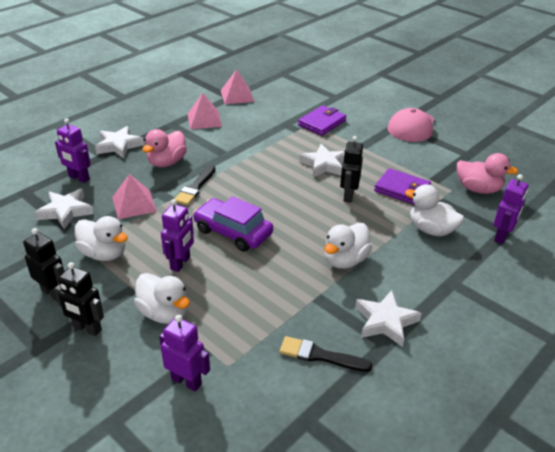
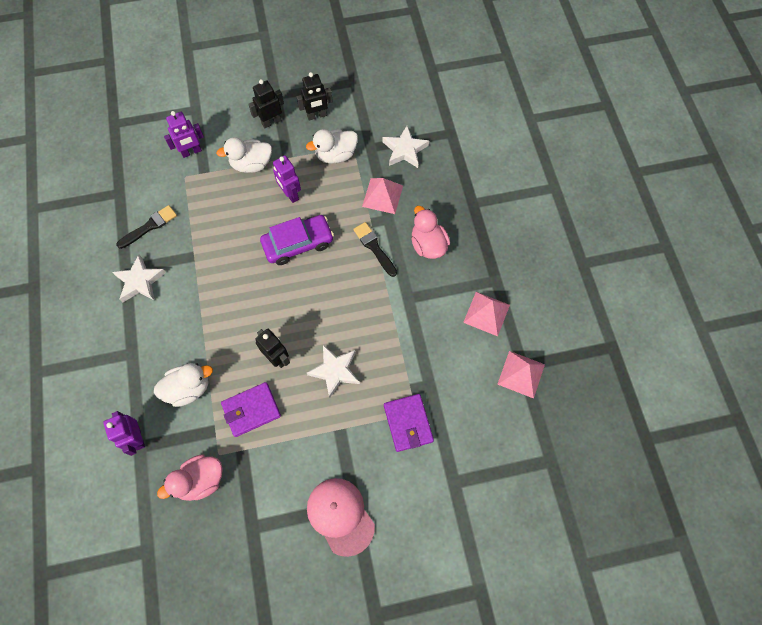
camera: 125 degrees right, 30 degrees up
purple robot [55,118,91,183] -> none
white star [95,126,144,158] -> none
white duck [324,223,372,269] -> none

